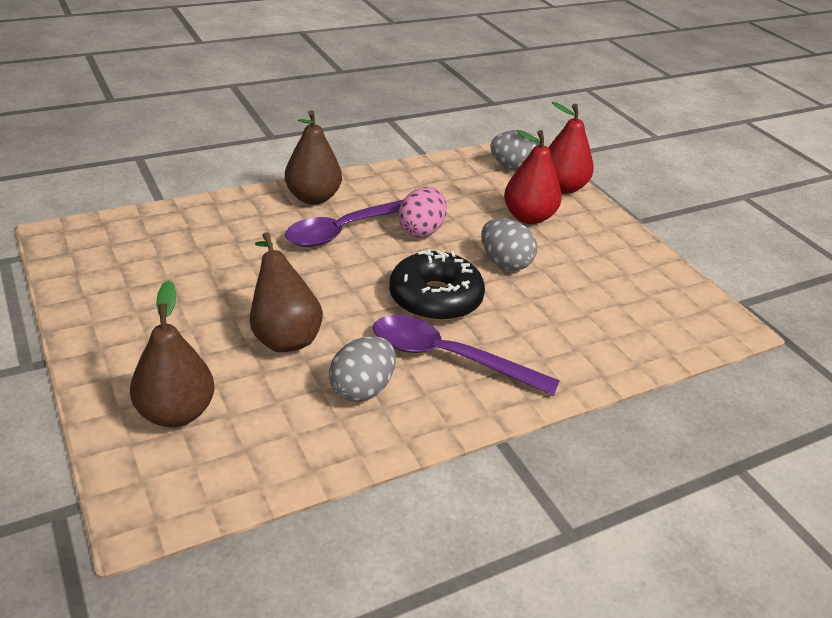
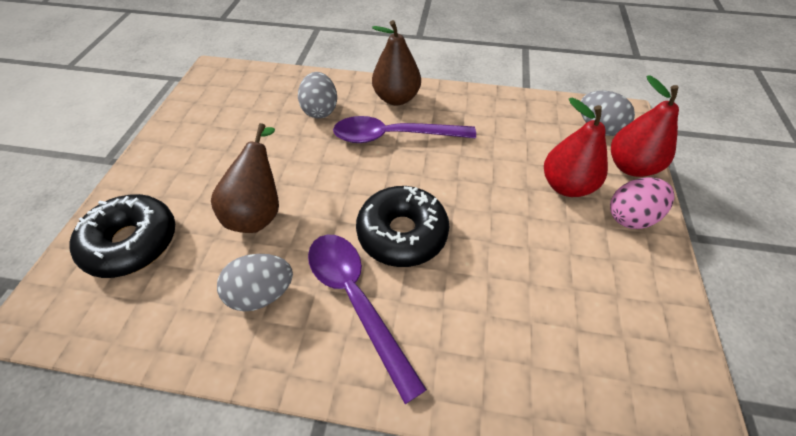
camera: 40 degrees right, 15 degrees up
brown pear [130,280,215,427] -> black donut [69,194,175,278]
pink egg [399,187,447,237] -> pink egg moved to [610,177,674,229]
grey egg [481,218,537,271] -> grey egg moved to [298,72,337,118]

